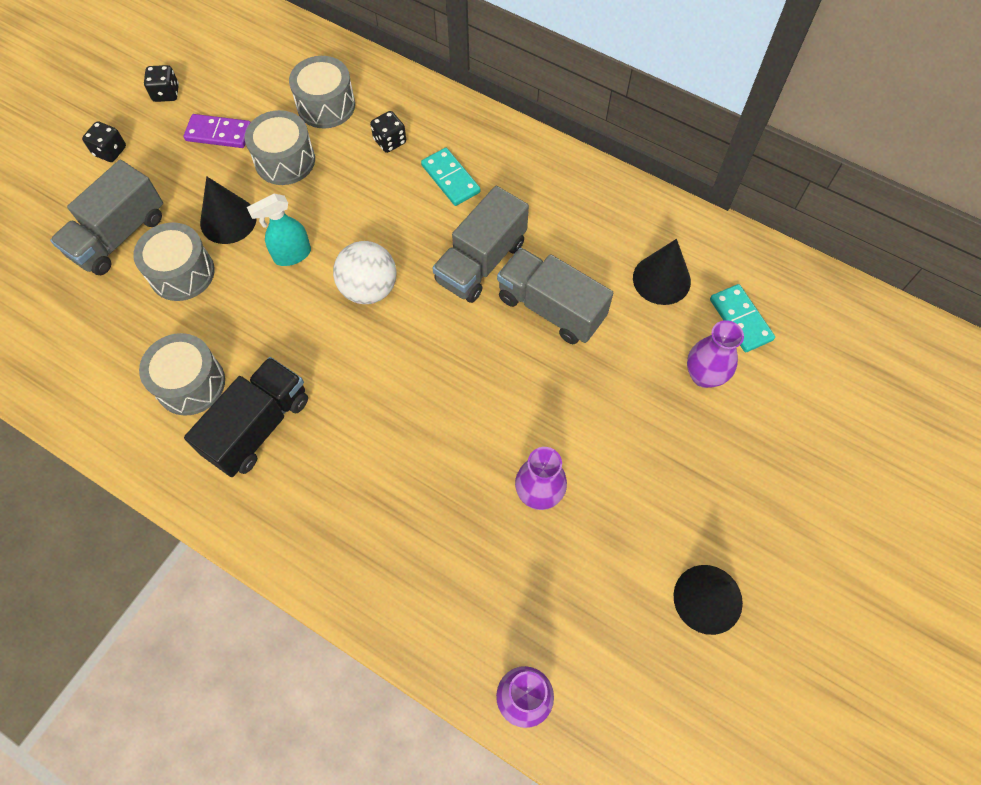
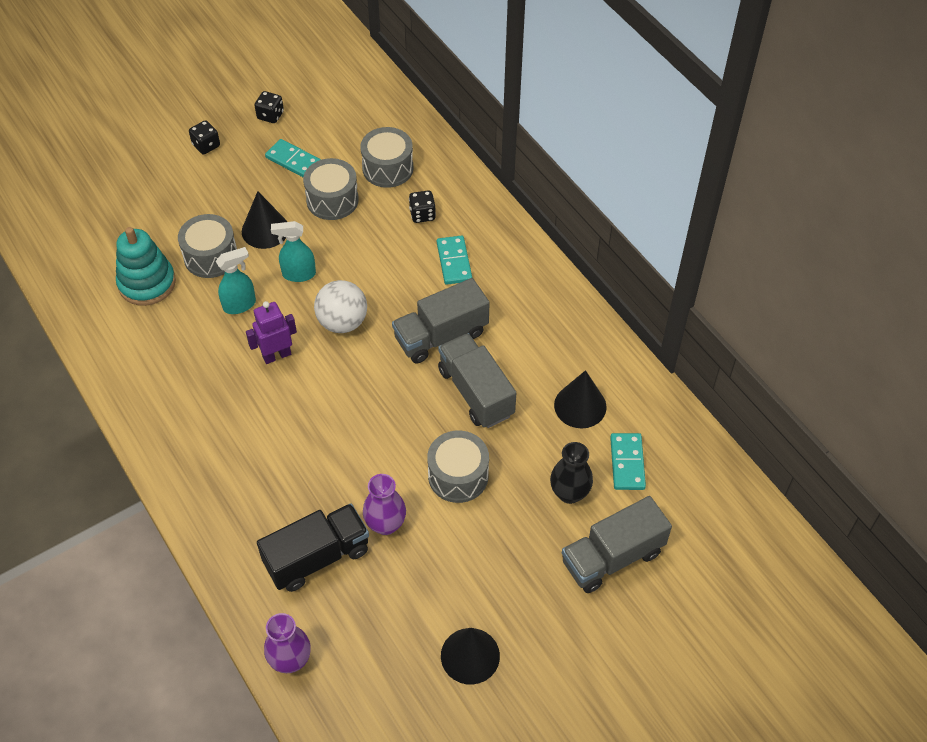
camera: 25 degrees right, 10 degrees down
grey truck [50,160,163,275] -> grey truck moved to [562,496,672,593]
grey drum [139,333,225,416] -> grey drum moved to [427,430,489,503]
purple domino [184,114,251,148] -> turquoise domino [265,139,321,177]
black truck [184,357,308,477] -> black truck moved to [257,503,369,592]
purple vase [687,320,744,388] -> black vase [550,442,593,504]
none -> turquoise stacking toy [116,227,176,306]
none -> turquoise spray bottle [216,247,256,314]
none -> purple robot [246,301,297,364]

